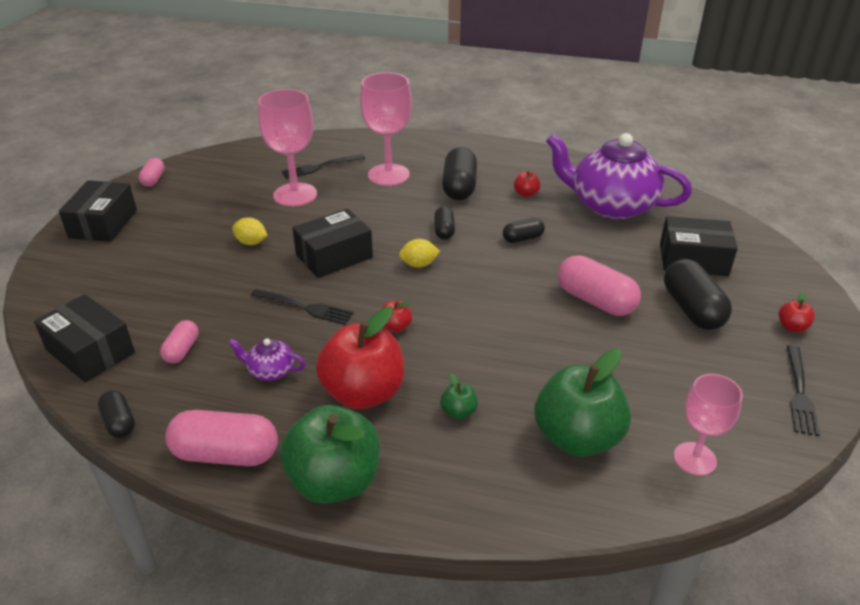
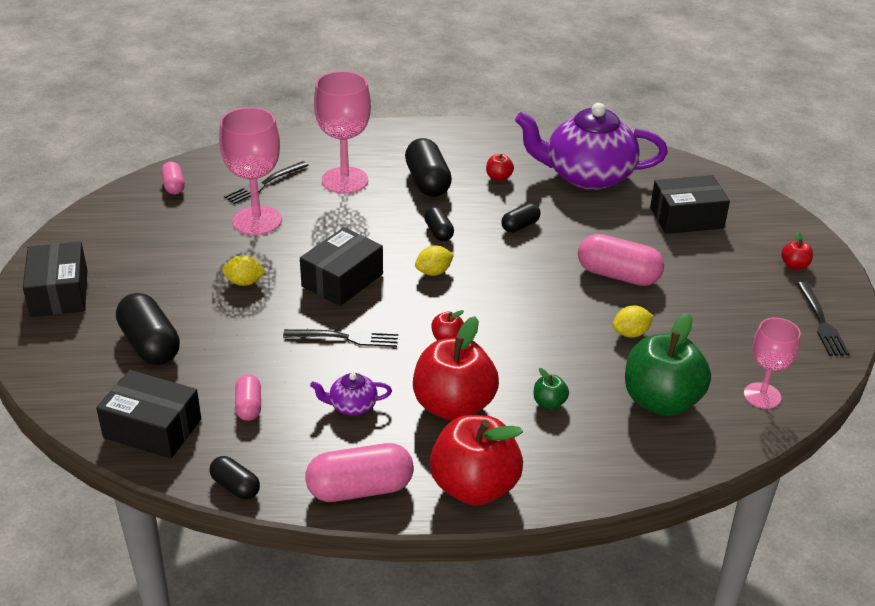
camera: 20 degrees left, 0 degrees up
pink capsule [138,158,165,187] -> pink capsule moved to [161,162,185,194]
green apple [280,405,380,504] -> red apple [430,415,523,506]
black capsule [664,259,732,330] -> black capsule moved to [116,293,180,365]
none -> yellow lemon [613,306,654,338]

